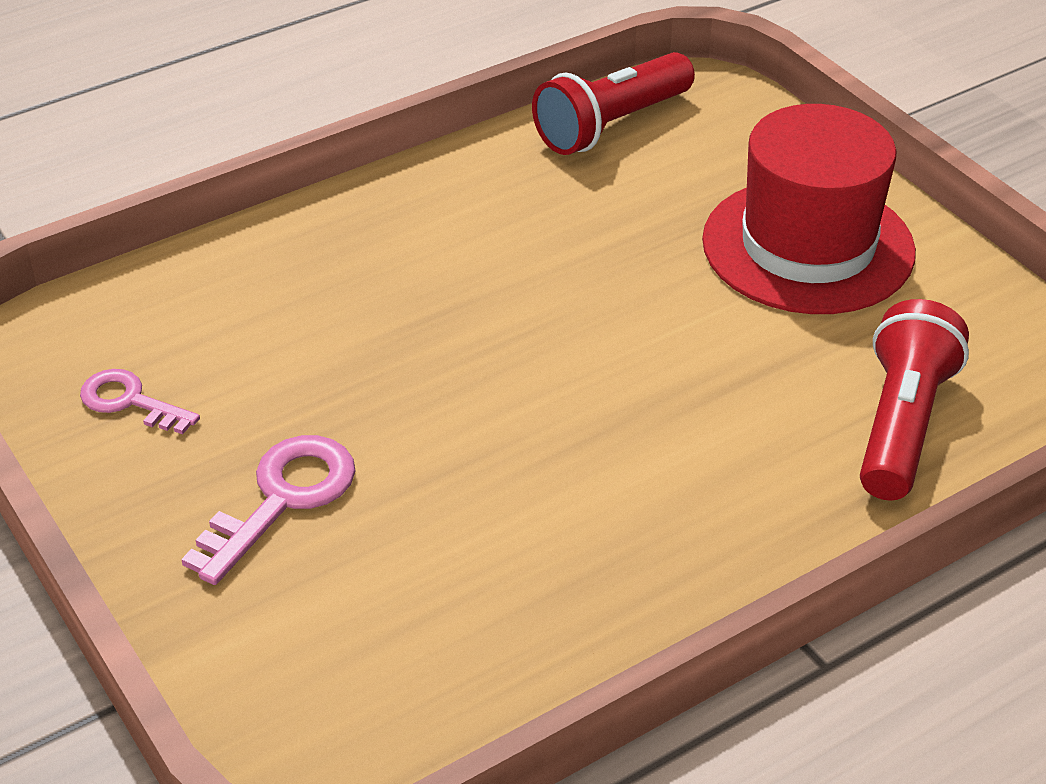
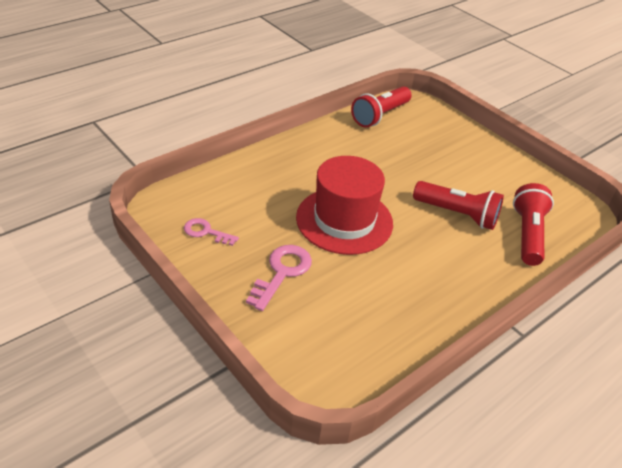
camera: 10 degrees left, 0 degrees up
red hat [702,104,916,314] -> red hat moved to [296,156,393,255]
none -> red flashlight [413,181,504,230]

